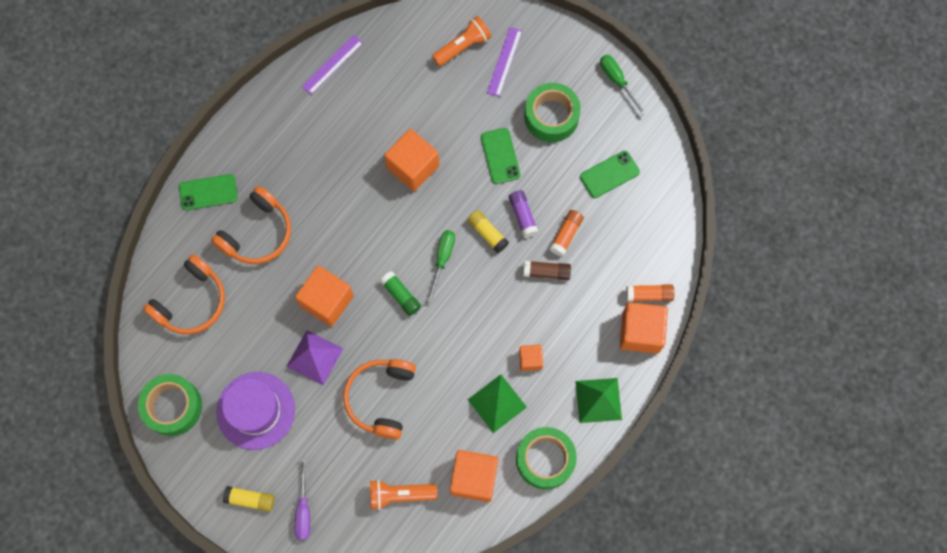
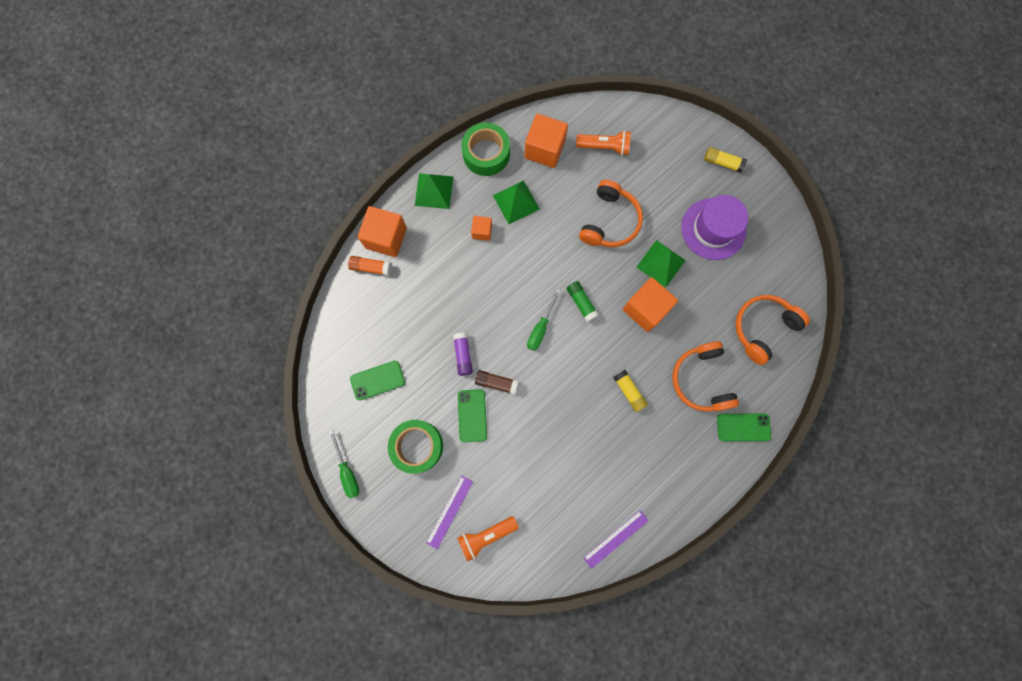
camera: 170 degrees left, 5 degrees up
green tape [138,374,202,436] -> none
orange headphones [211,186,291,264] -> orange headphones turned 60 degrees counterclockwise [672,341,739,412]
purple pyramid [286,330,344,385] -> green pyramid [637,240,686,288]
purple screwdriver [295,458,310,540] -> none
orange cube [384,129,439,191] -> none
yellow glue stick [467,210,509,253] -> yellow glue stick moved to [613,370,648,412]
brown glue stick [524,261,571,280] -> brown glue stick moved to [475,370,518,395]
orange glue stick [549,210,584,256] -> none

